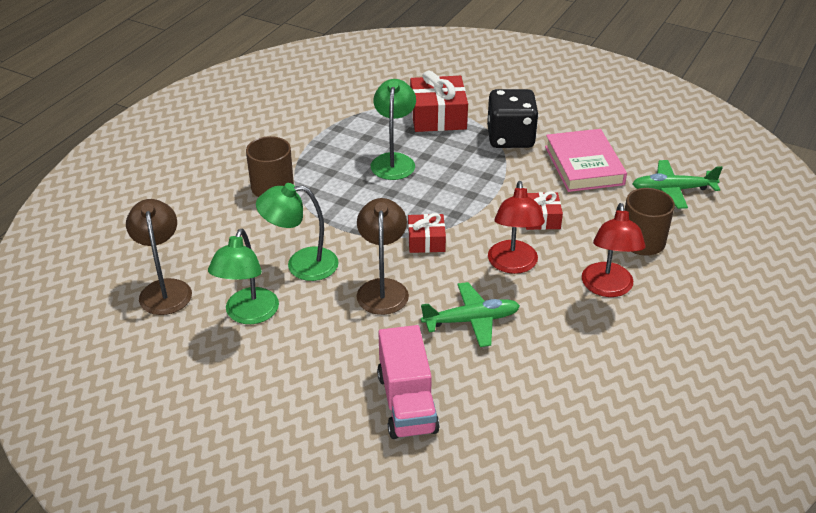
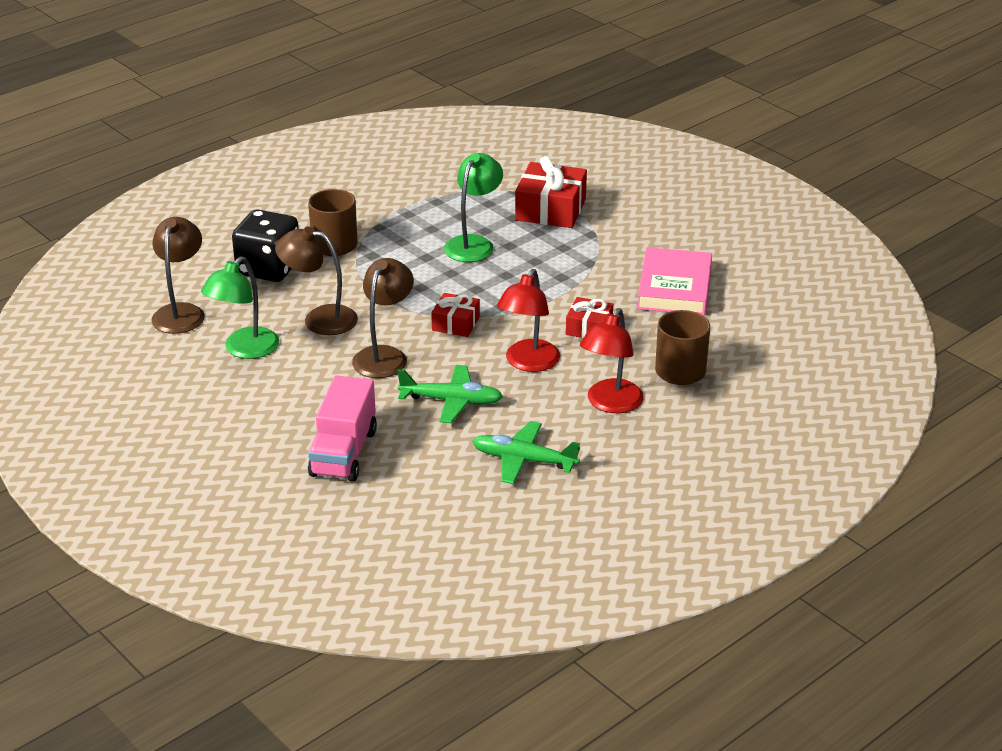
camera: 20 degrees right, 5 degrees down
green lamp [256,183,339,281] -> brown lamp [275,227,358,335]
black dice [487,89,538,148] -> black dice moved to [232,209,299,282]
green plane [632,160,723,209] -> green plane moved to [472,421,580,484]

